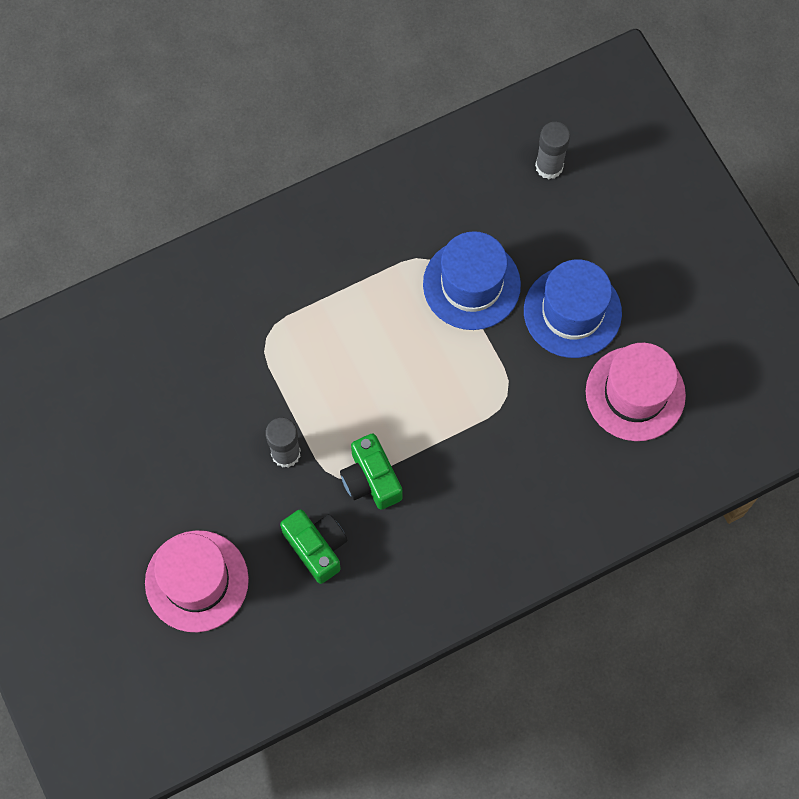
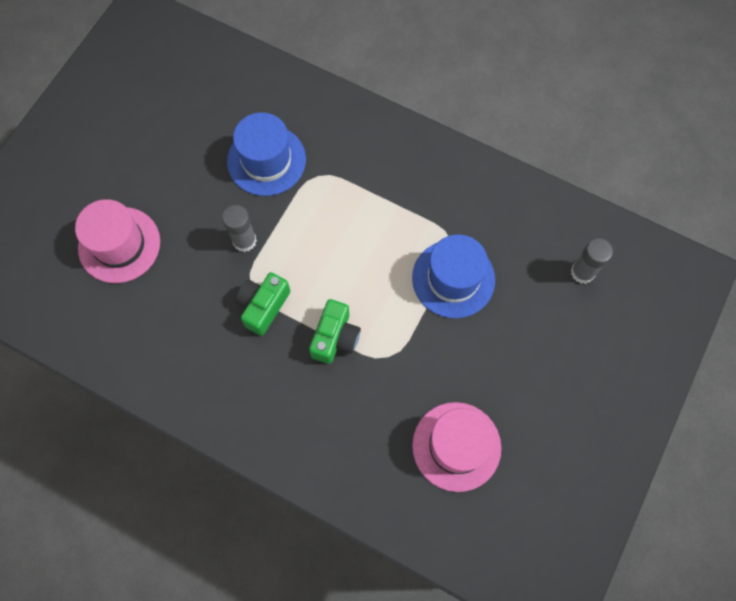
camera: 55 degrees right, 0 degrees up
green camera [280,509,347,584] -> green camera moved to [309,299,361,364]
blue hat [524,259,622,358] -> blue hat moved to [227,112,306,196]

